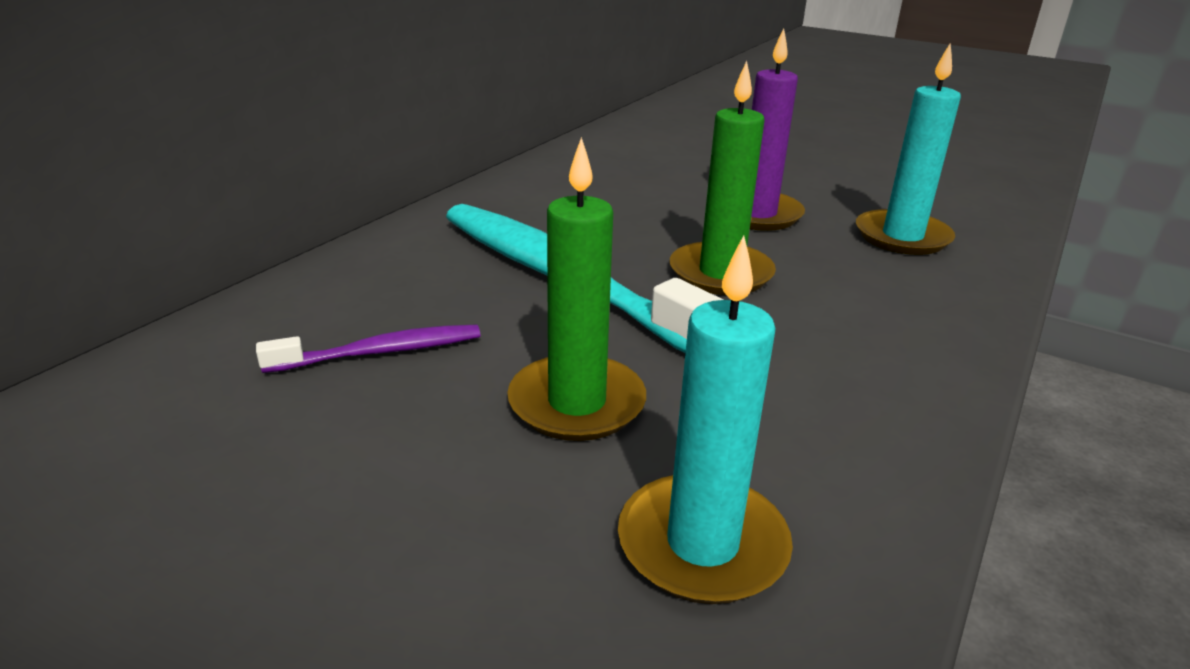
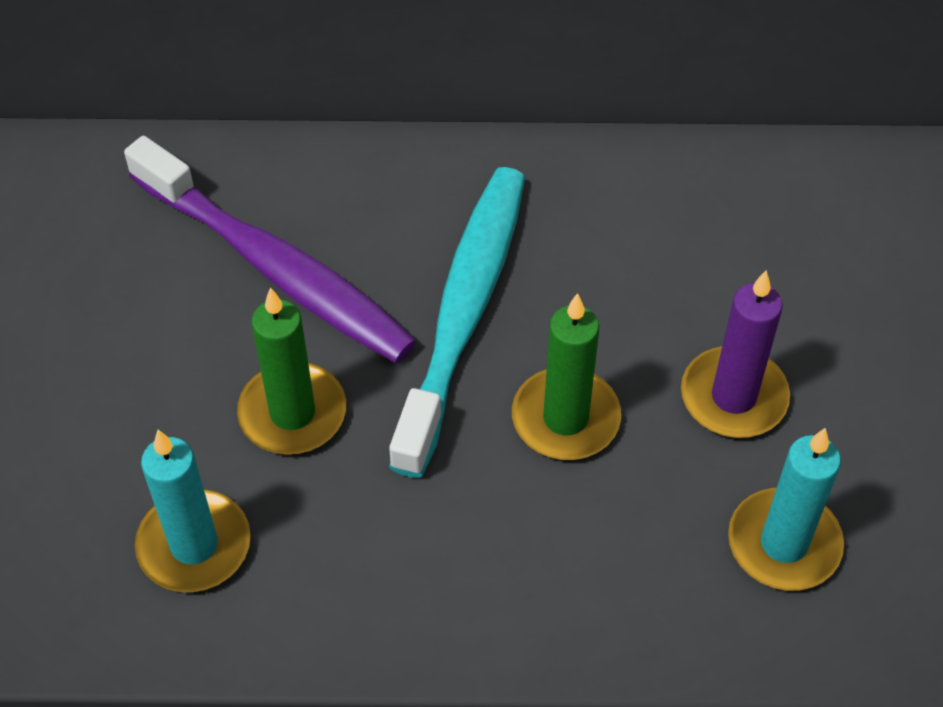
camera: 60 degrees right, 25 degrees up
purple toothbrush [256,324,481,373] -> purple toothbrush [124,136,417,364], size x2.13

